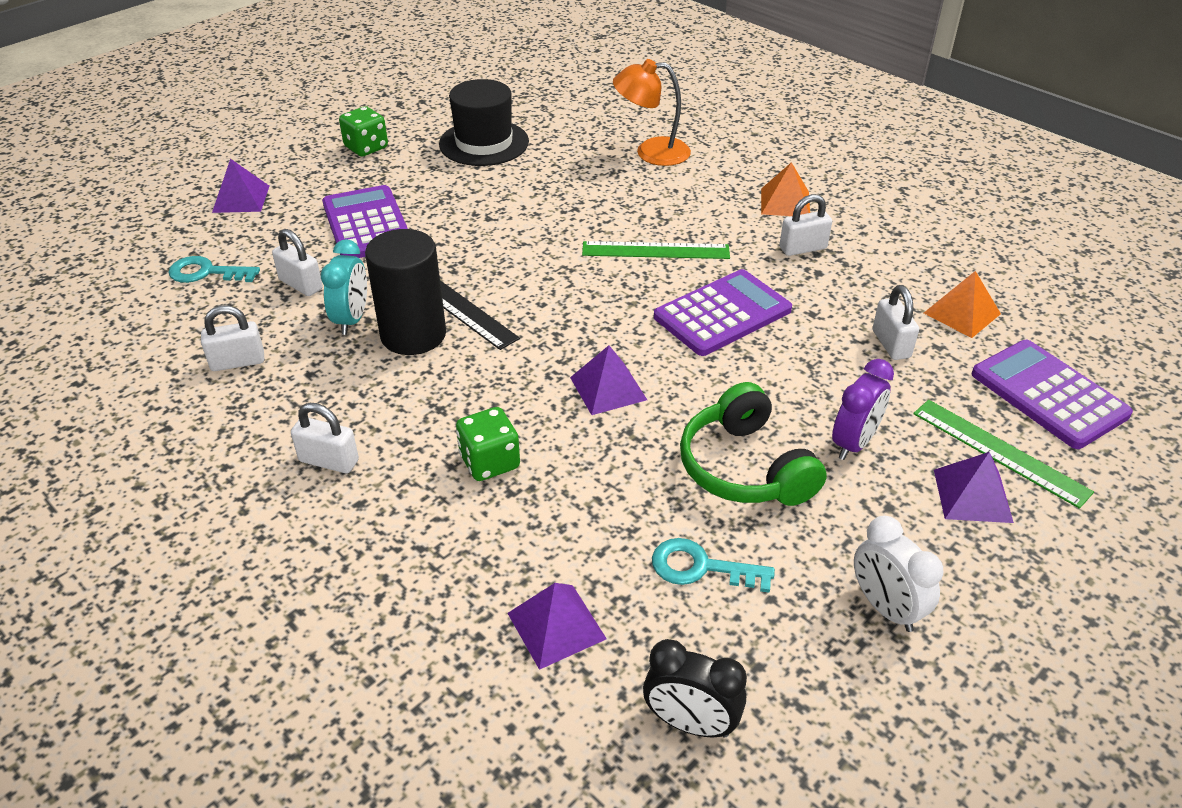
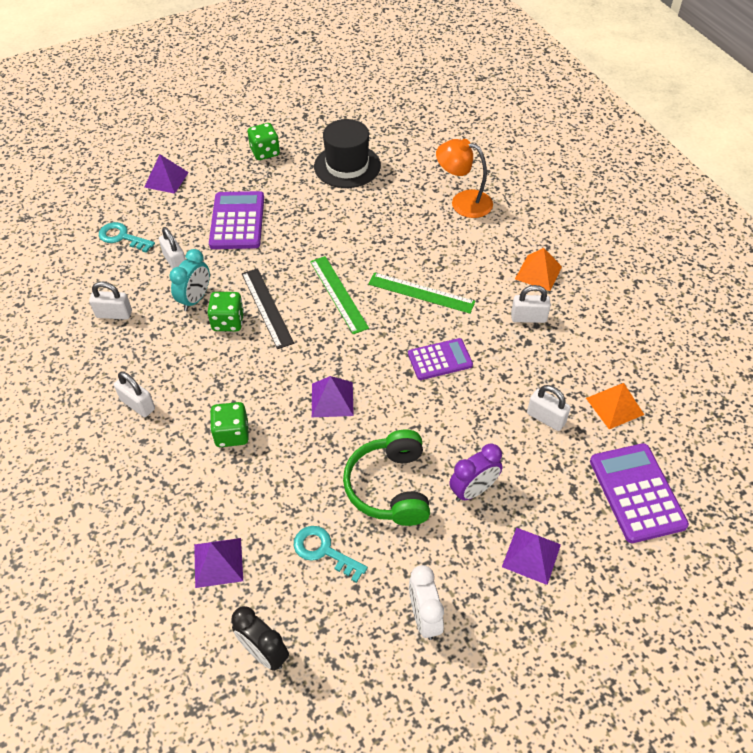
camera: 20 degrees right, 10 degrees up
black cylinder [365,229,446,355] -> green dice [207,292,244,331]
purple calculator [654,269,792,356] -> purple calculator [408,338,473,380], size x0.65
white padlock [872,285,919,360] -> white padlock turned 60 degrees counterclockwise [527,385,571,431]
green ruler [913,400,1094,509] -> green ruler moved to [310,256,369,334]

